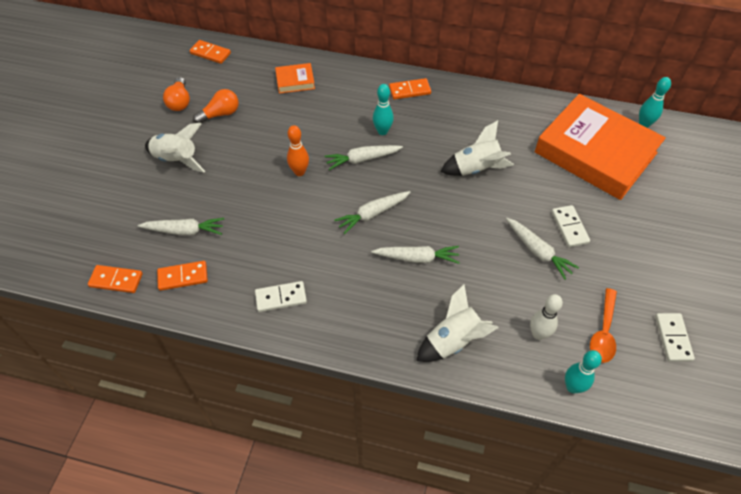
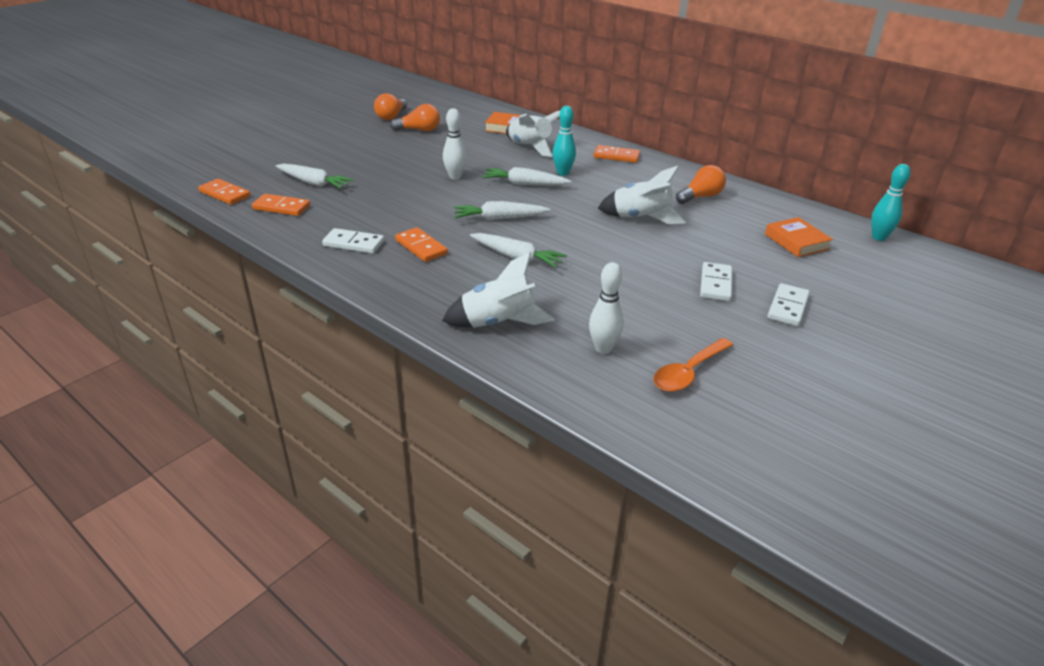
camera: 25 degrees right, 20 degrees down
white rocket [145,123,205,172] -> white rocket moved to [506,110,561,157]
orange domino [190,40,231,64] -> orange domino moved to [395,227,448,262]
orange bowling pin [287,125,309,176] -> white bowling pin [443,108,467,180]
white carrot [506,218,579,280] -> none
orange book [535,94,666,200] -> orange book [765,217,833,257], size x0.41
turquoise bowling pin [565,350,602,393] -> none
white domino [655,313,695,361] -> white domino moved to [768,283,810,326]
none -> orange light bulb [676,165,726,204]

